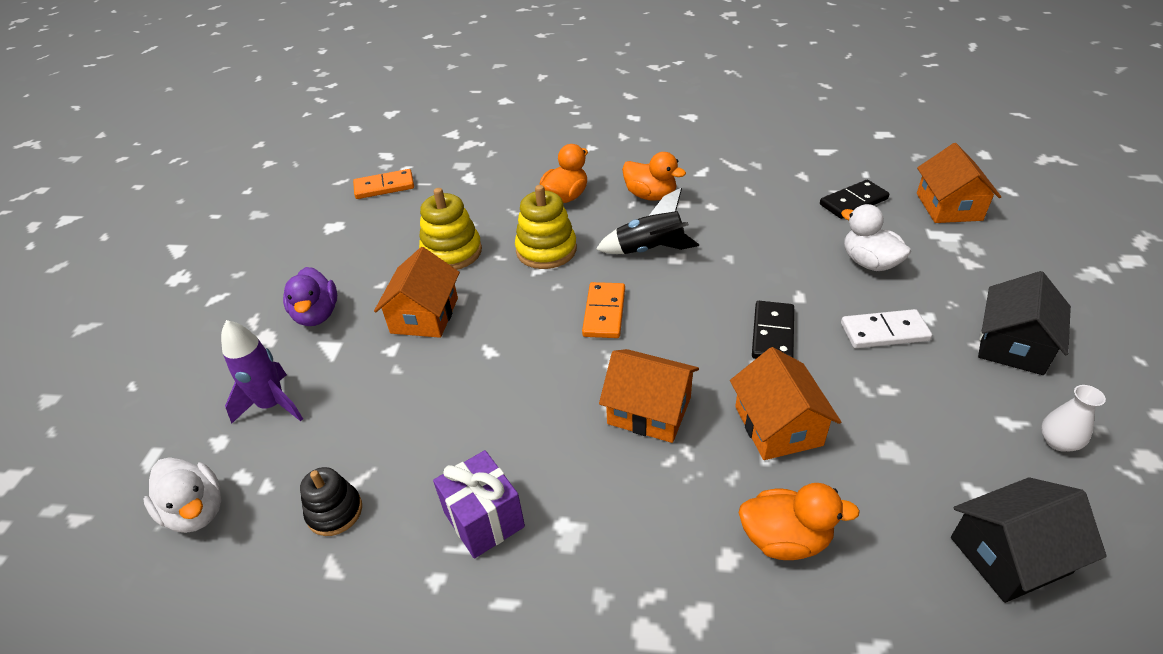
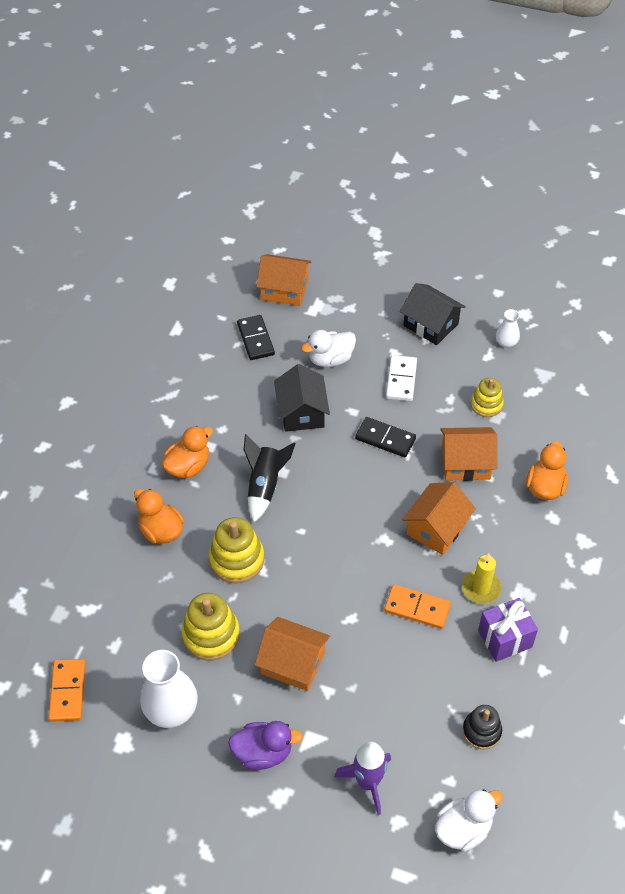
camera: 80 degrees left, 10 degrees up
orange domino [582,282,625,338] -> orange domino moved to [384,584,451,629]
black house [951,477,1107,603] -> black house moved to [274,364,330,432]
none -> white vase [140,650,198,728]
none -> yellow candle [462,554,502,604]
none -> yellow stacking toy [471,378,504,417]

